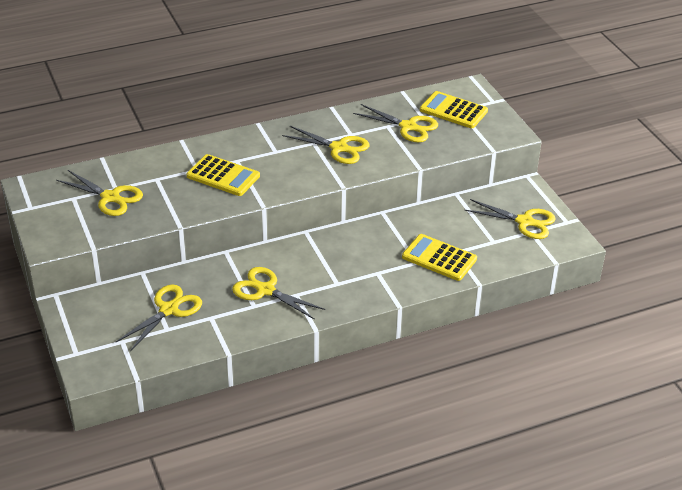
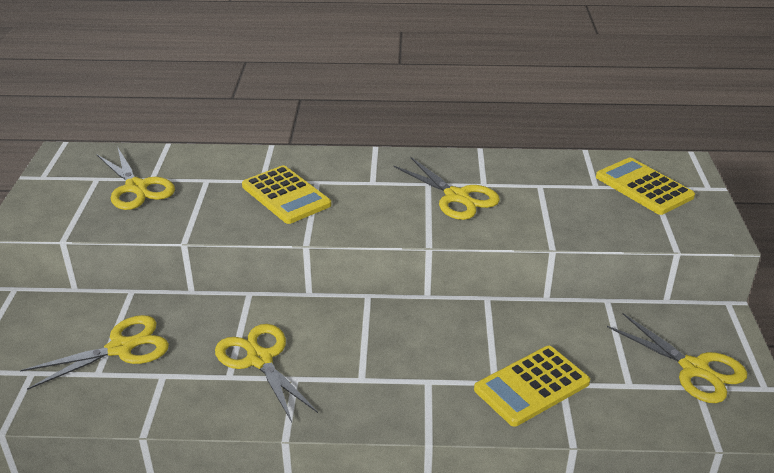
camera: 25 degrees right, 5 degrees down
yellow scissors [353,104,438,142] -> none
yellow calculator [402,234,477,281] -> yellow calculator turned 90 degrees counterclockwise [474,346,590,427]

